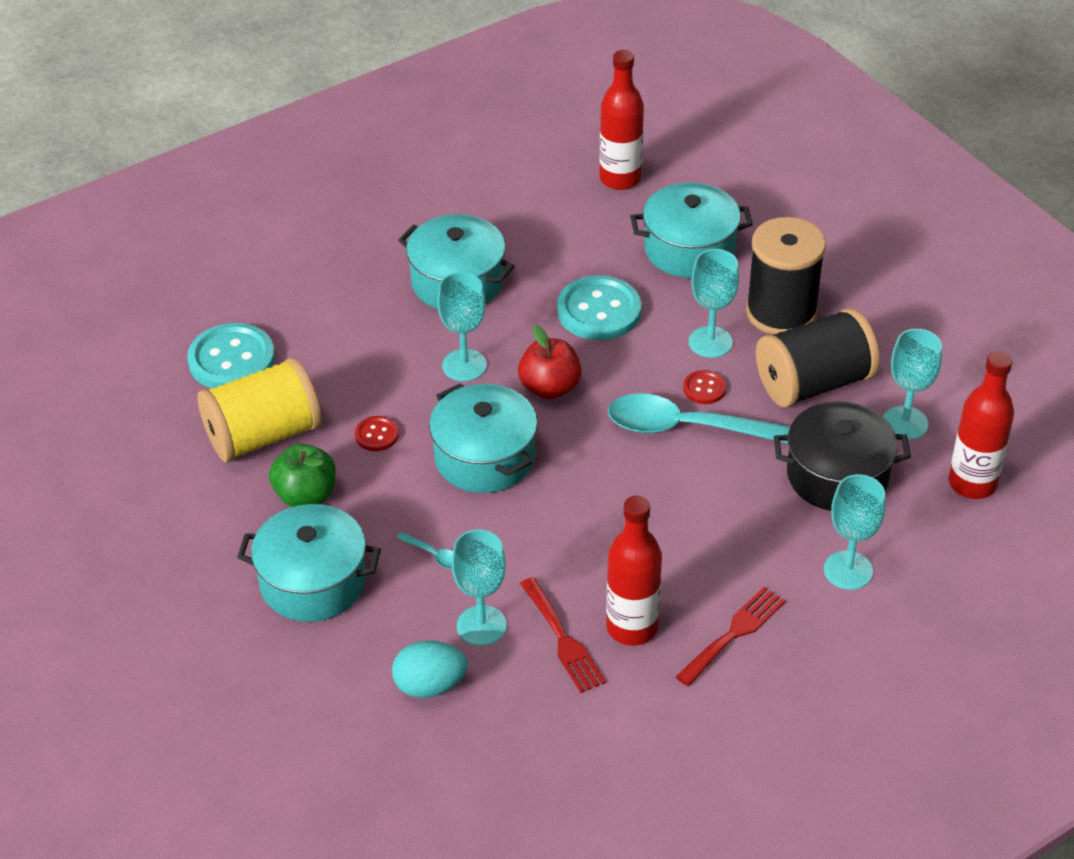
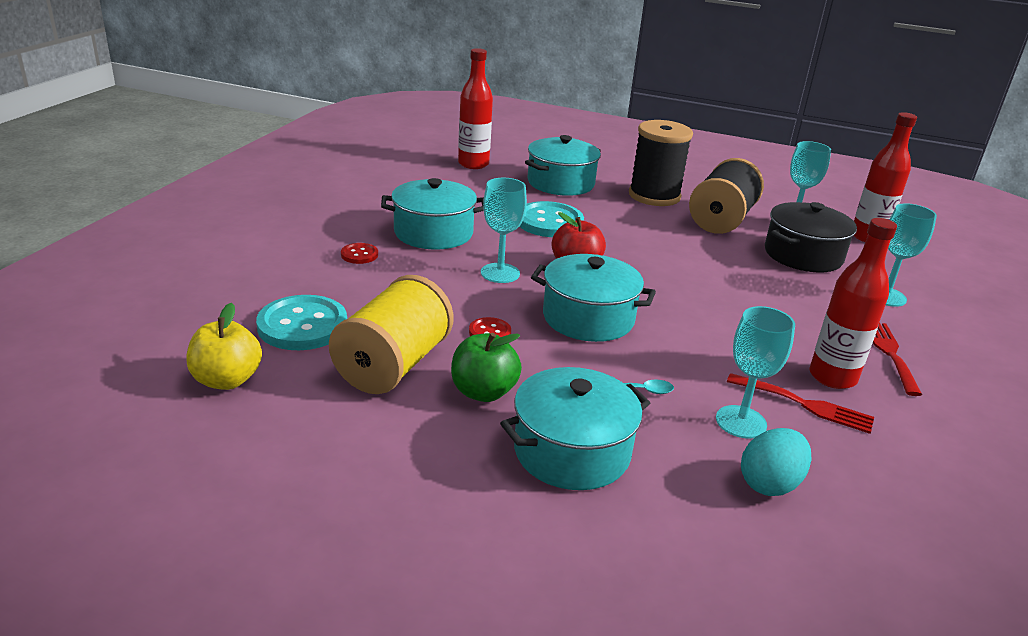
camera: 40 degrees left, 15 degrees down
turquoise spoon [608,393,790,443] -> none
red button [683,370,726,404] -> red button moved to [341,243,378,264]
turquoise goblet [689,249,739,358] -> none
none -> yellow apple [186,303,262,390]

